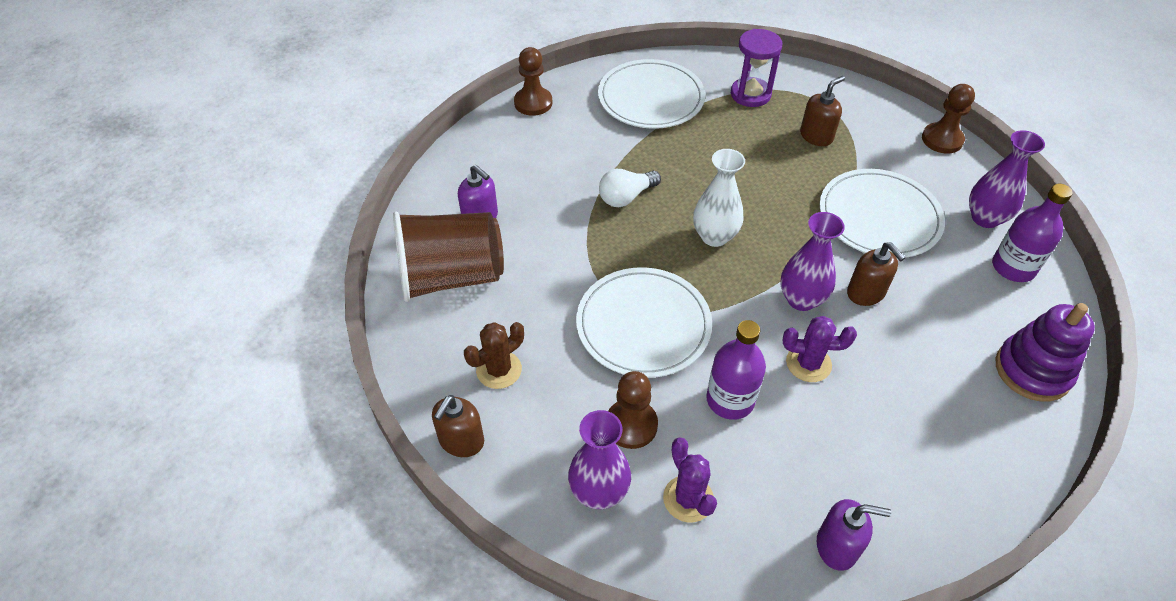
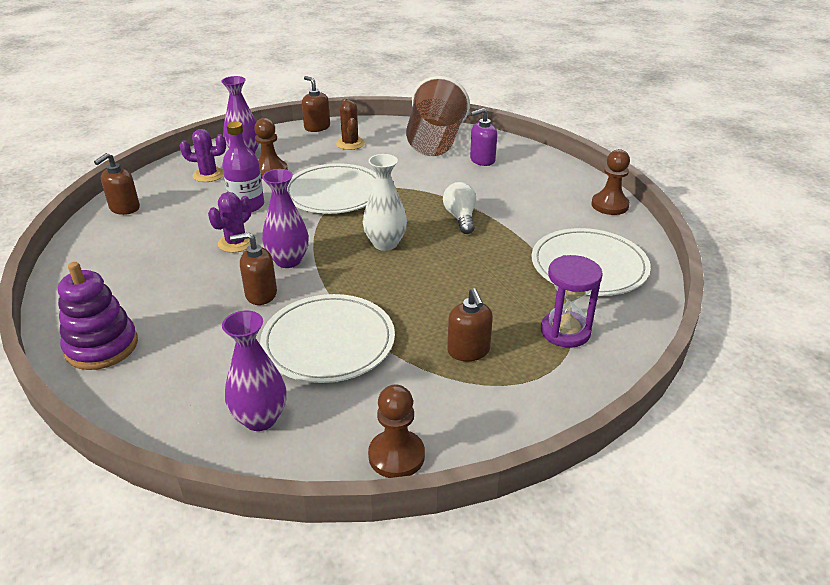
camera: 115 degrees right, 15 degrees down
purple soap dispenser [817,499,891,571] -> brown soap dispenser [94,153,140,215]
purple bottle [992,184,1073,282] -> none

